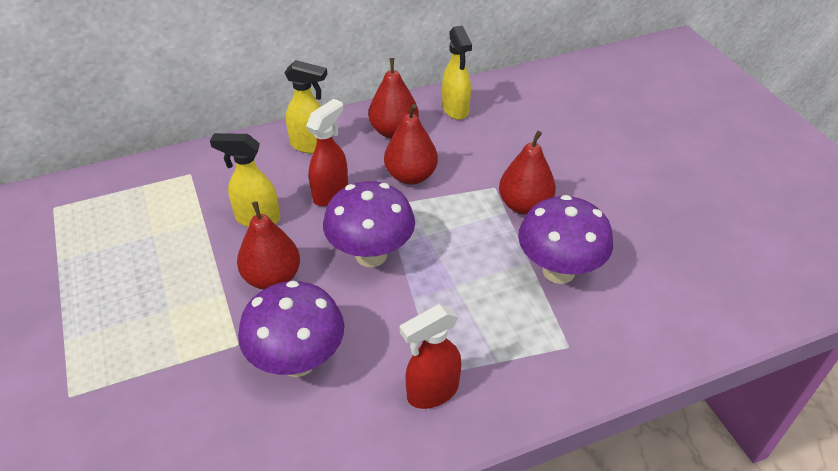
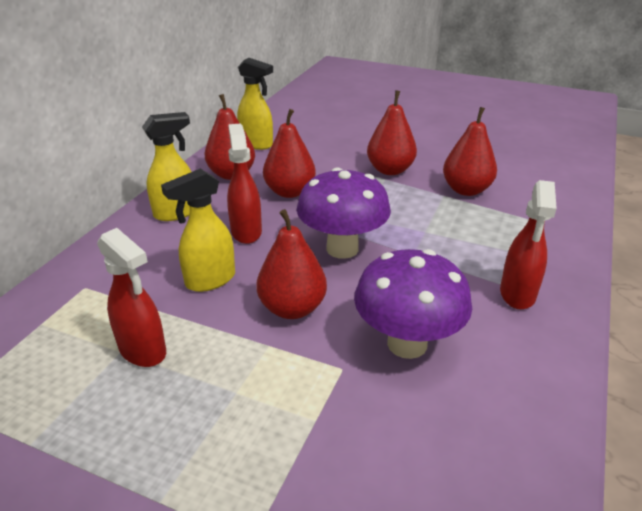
camera: 45 degrees left, 10 degrees down
purple mushroom [518,195,613,284] -> red pear [443,107,497,196]
none -> red spray bottle [97,228,166,367]

